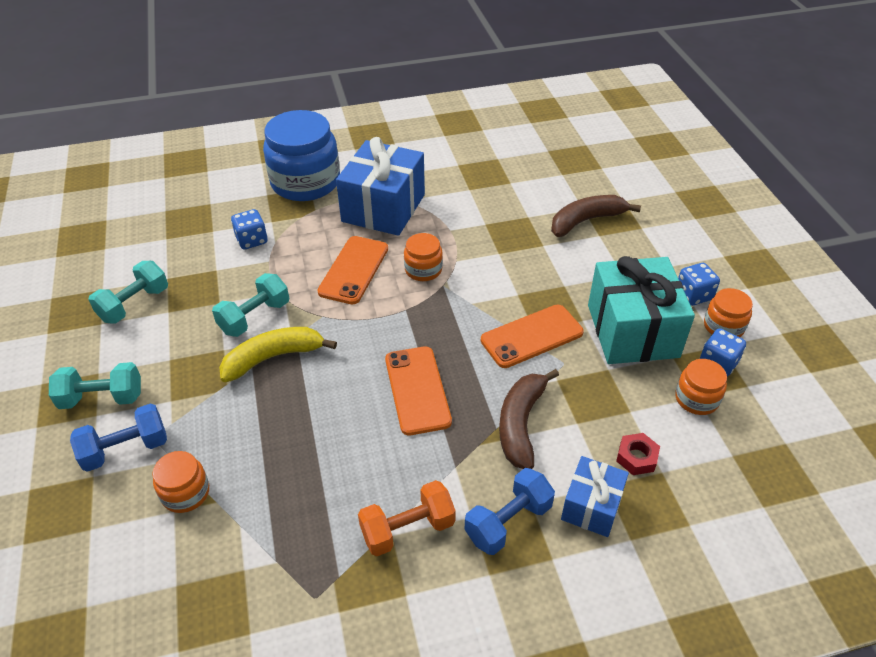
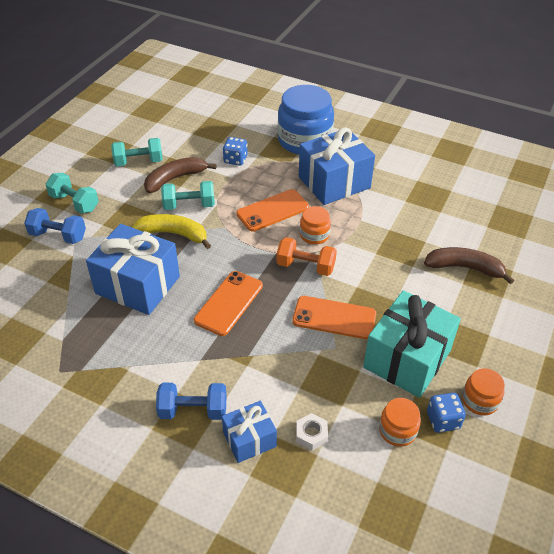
camera: 40 degrees right, 0 degrees up
orange jar [152,451,209,513] -> none
orange dumbbell [358,480,456,556] -> orange dumbbell moved to [277,237,337,276]
brown banana [499,369,559,469] -> brown banana moved to [144,157,217,193]
red nut [616,433,660,475] -> white nut [296,413,328,450]
blue dice [678,263,720,306] -> none
none -> blue gift [86,224,180,315]

